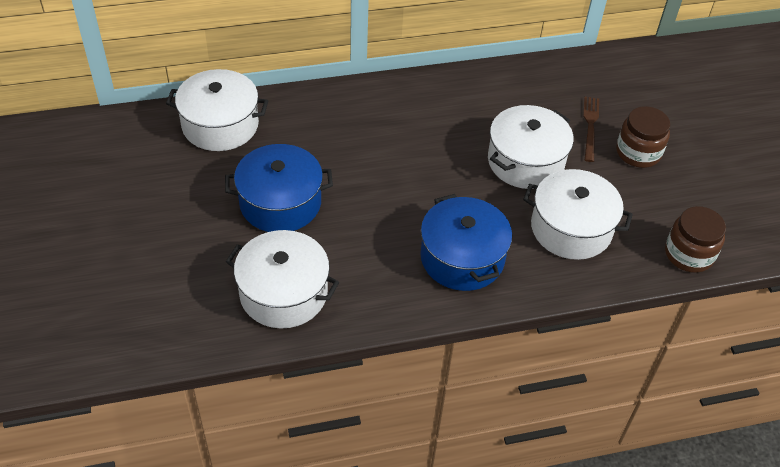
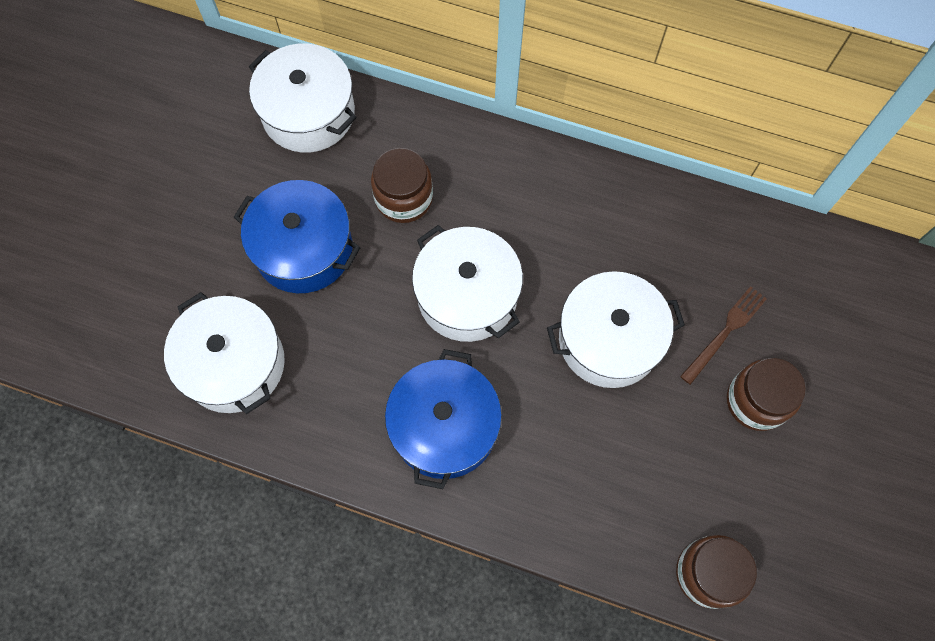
camera: 35 degrees right, 20 degrees up
white pot [523,169,633,260] -> white pot moved to [412,225,523,342]
none -> brown jar [371,148,433,223]

